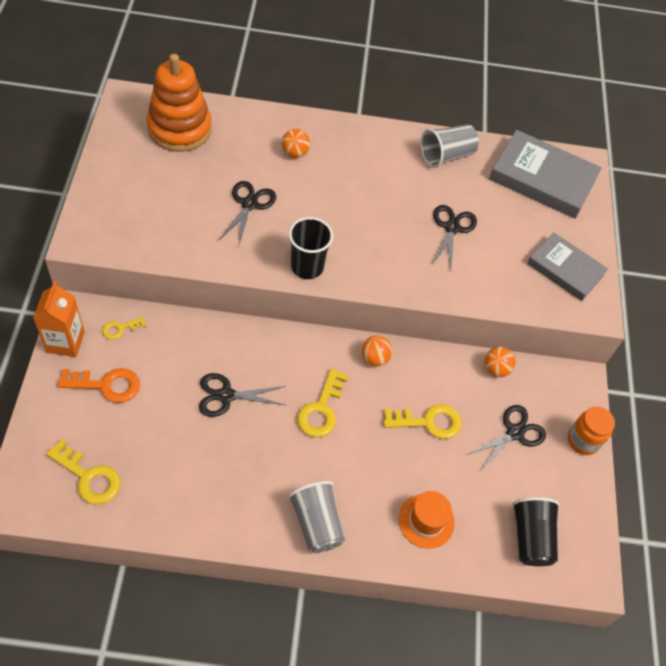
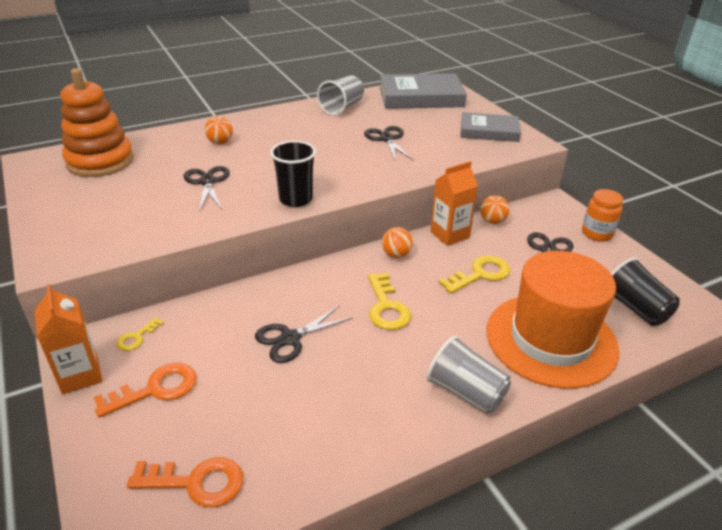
camera: 25 degrees left, 20 degrees down
yellow key [46,439,121,505] -> orange key [127,457,243,507]
orange hat [398,491,455,549] -> orange hat [486,251,619,389], size x2.14
none -> orange carton [430,161,478,246]

